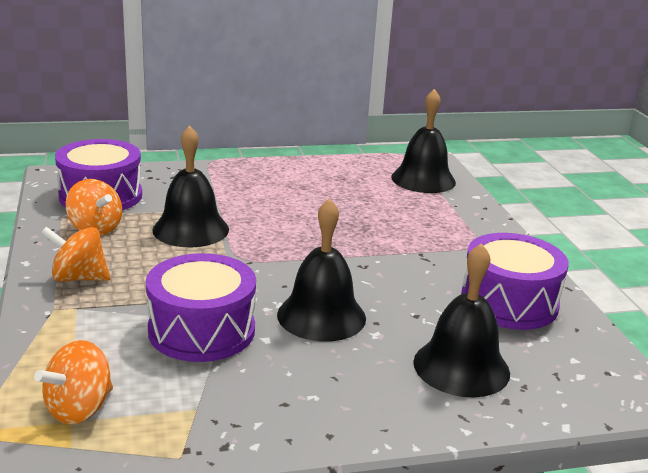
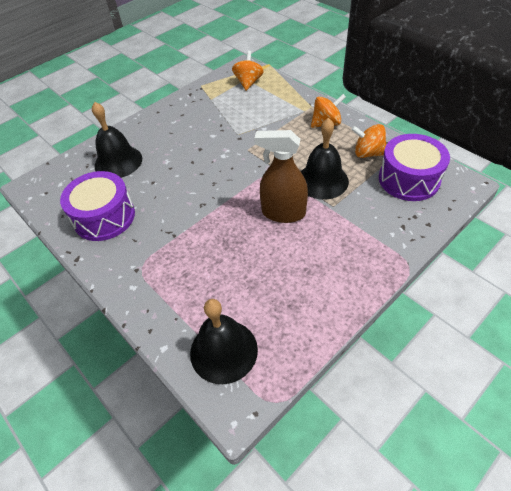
camera: 155 degrees right, 25 degrees up
purple drum [146,253,256,362] -> none
black bell [277,198,366,342] -> none
none -> brown spray bottle [254,130,308,223]

